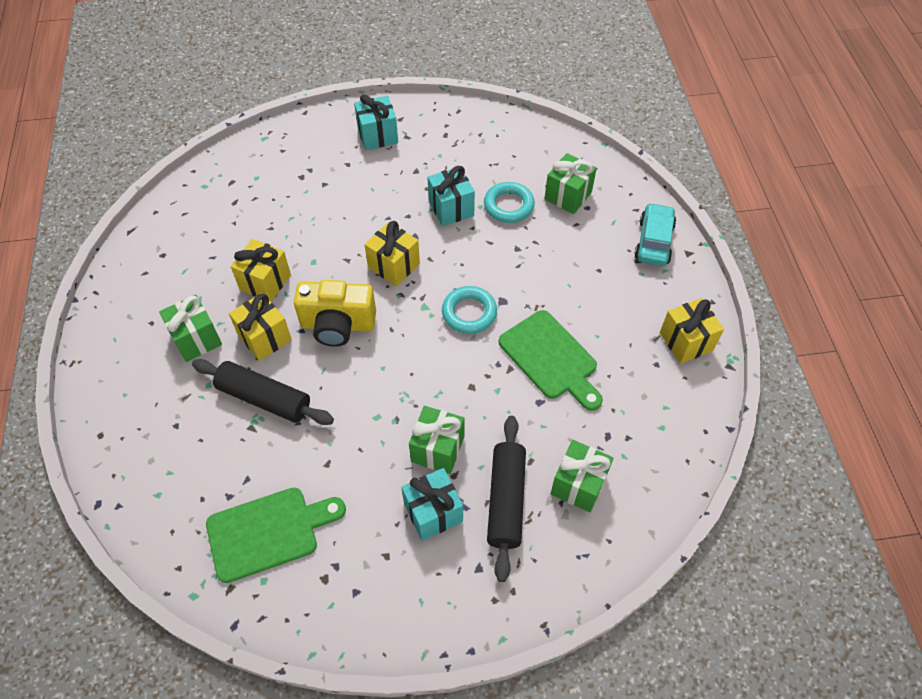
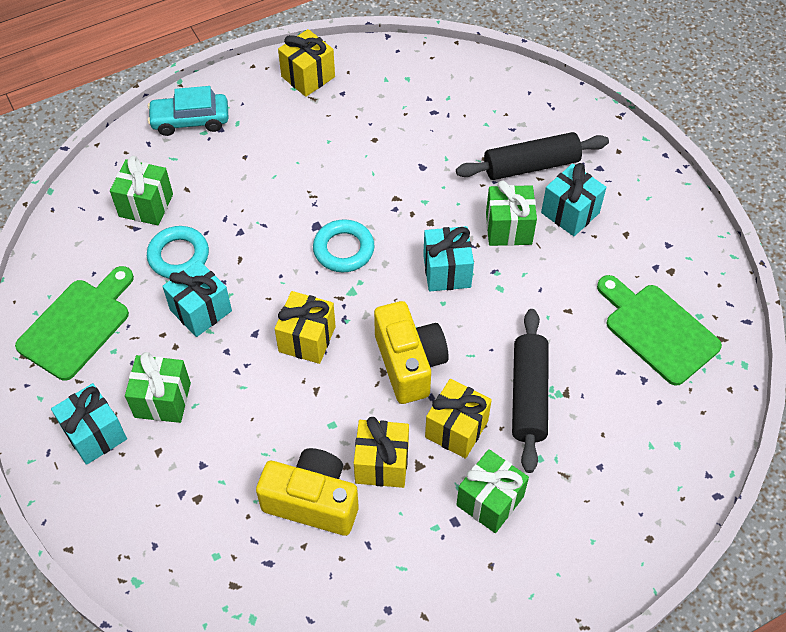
camera: 110 degrees left, 0 degrees up
green cutting board [499,310,603,411] -> green cutting board moved to [15,266,134,381]
green gift [551,440,614,512] -> green gift moved to [125,352,191,423]
none -> yellow camera [256,448,358,536]
none -> turquoise gift [423,226,474,291]

